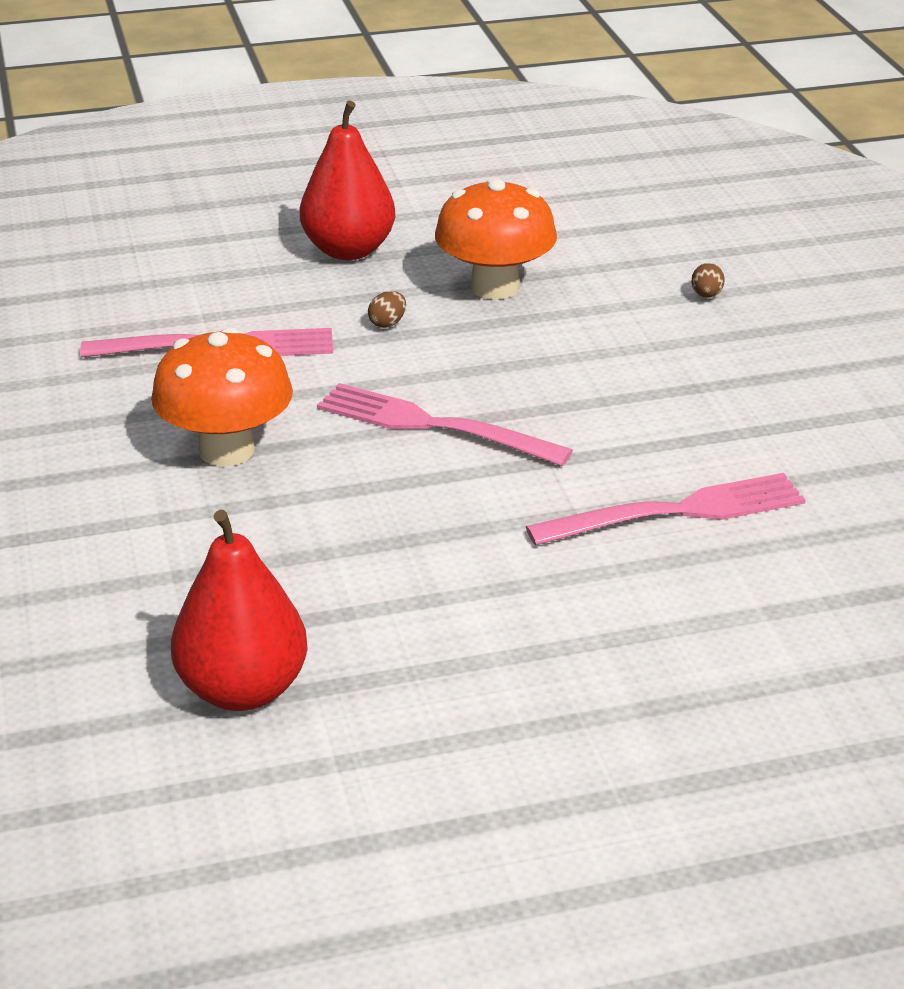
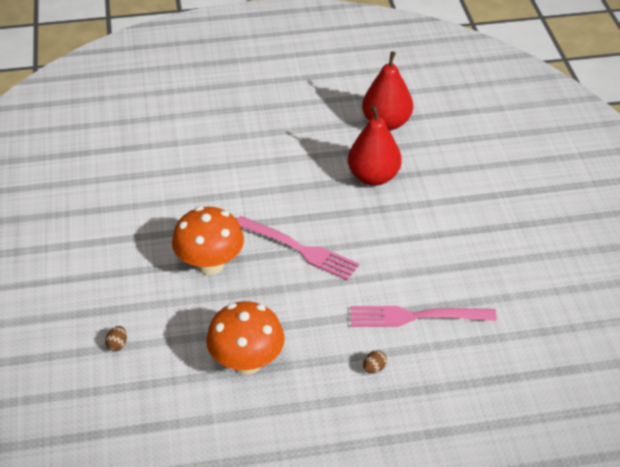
camera: 175 degrees left, 10 degrees up
orange mushroom [151,327,293,466] -> orange mushroom moved to [172,206,244,275]
red pear [300,101,395,260] -> red pear moved to [348,105,402,186]
brown egg [368,291,406,328] -> brown egg moved to [363,351,387,373]
pink fork [526,473,806,546] -> none

